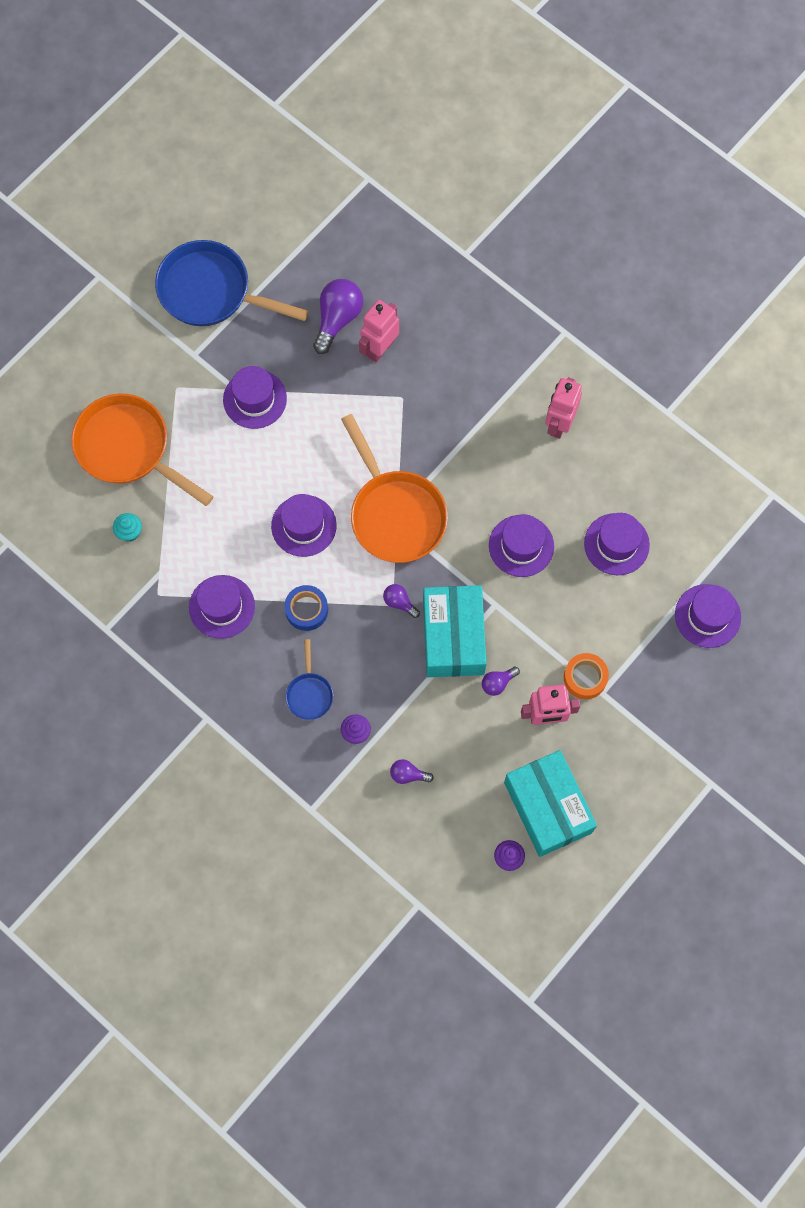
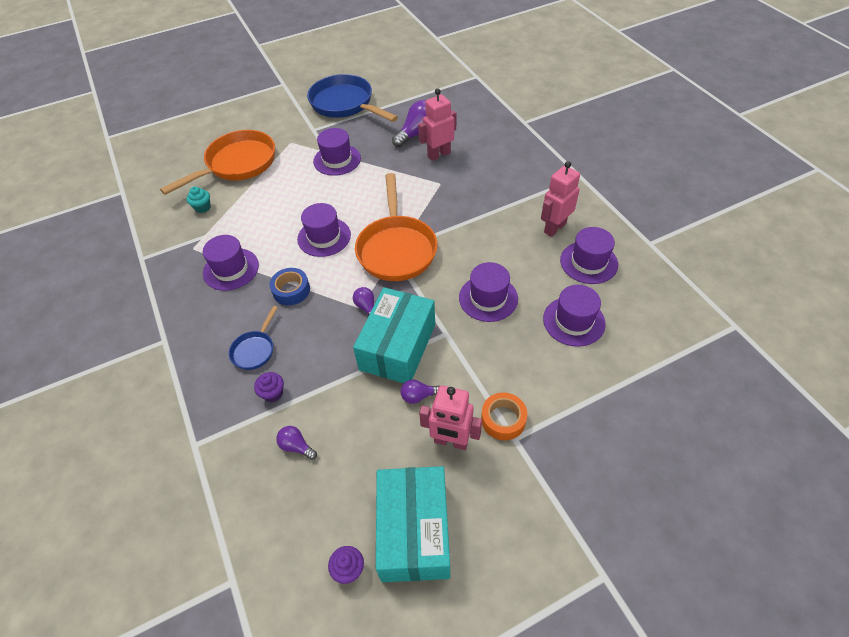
camera: 25 degrees right, 20 degrees down
orange pan [71,394,213,506] -> orange pan turned 75 degrees clockwise [160,130,275,195]
purple hat [675,584,741,648] -> purple hat moved to [560,227,618,284]

